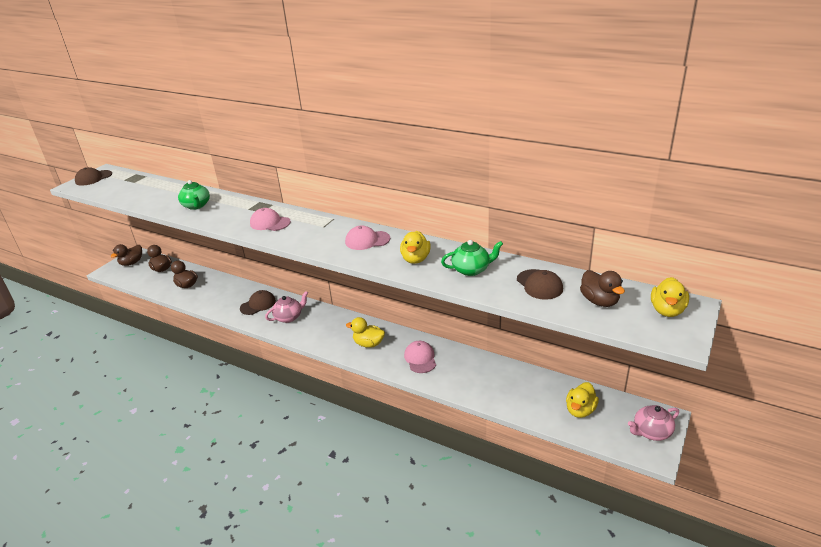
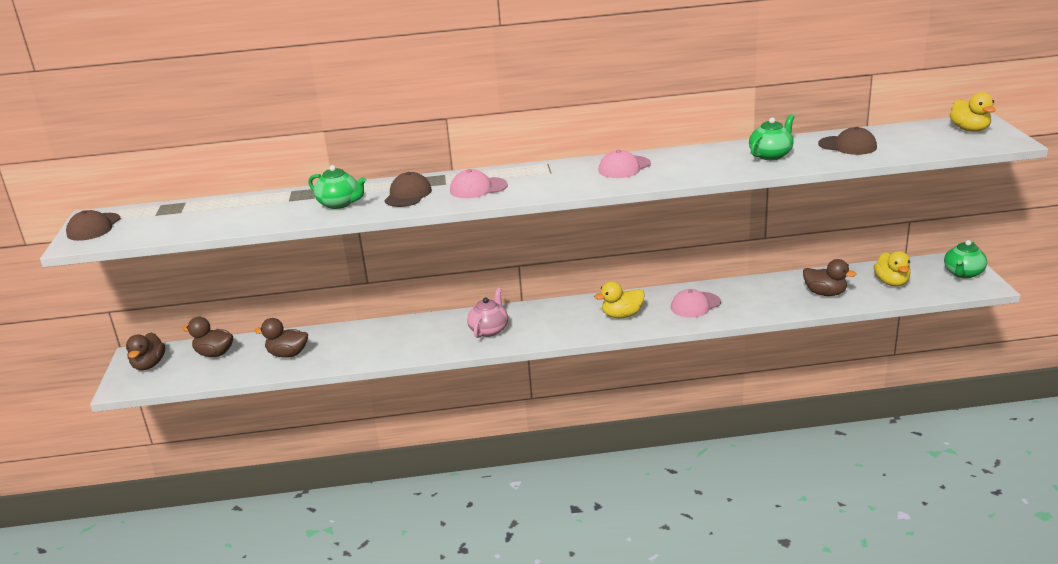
camera: 35 degrees left, 5 degrees down
brown cap [240,290,276,315] -> brown cap moved to [384,172,432,207]
yellow duck [400,231,431,264] -> none
pink cap [404,341,436,373] -> pink cap turned 75 degrees counterclockwise [671,289,721,318]
brown duck [580,270,625,307] -> brown duck moved to [803,259,857,296]
pink teapot [628,405,679,441] -> green teapot [944,240,987,278]

